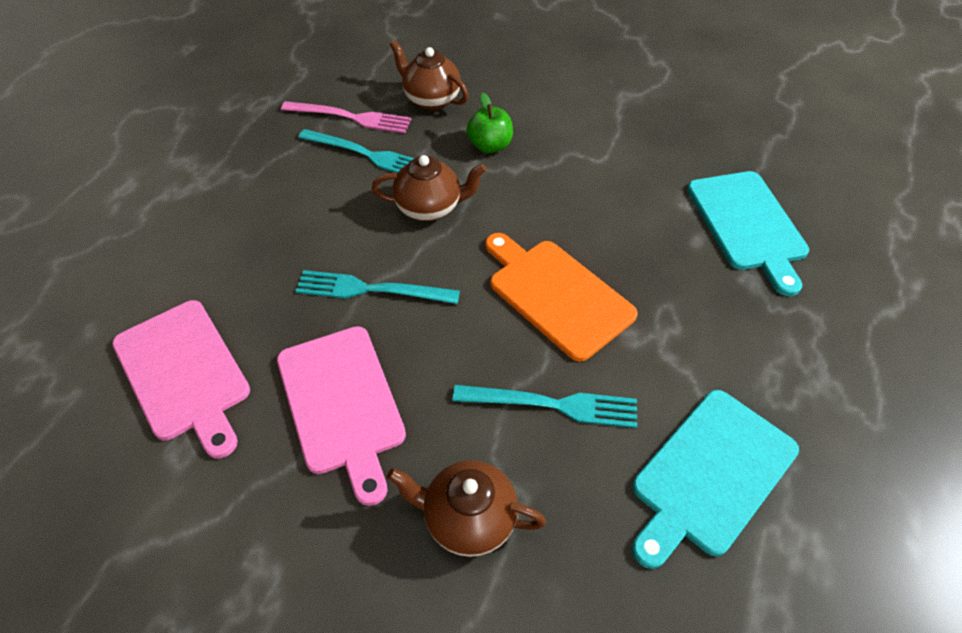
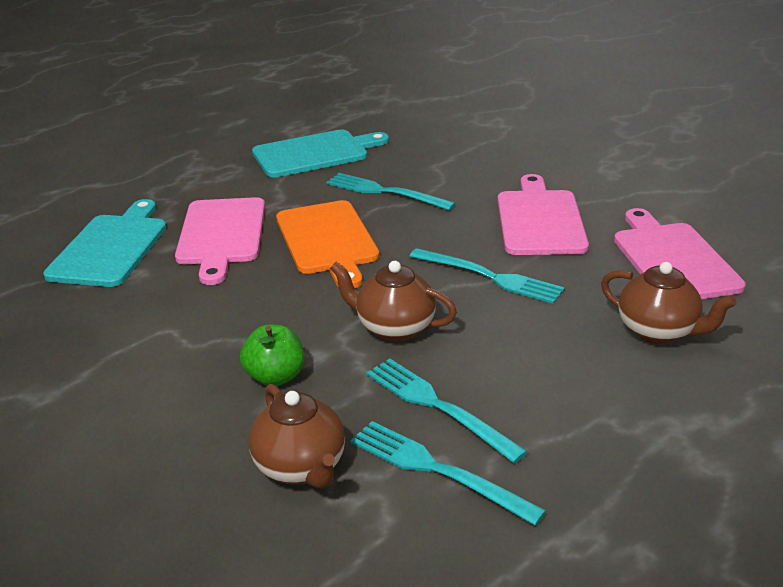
camera: 155 degrees left, 20 degrees down
pink fork [281,101,411,133] -> turquoise fork [351,421,547,526]
brown teapot [387,460,546,557] -> brown teapot moved to [601,262,737,344]
none -> pink cutting board [175,197,265,285]

